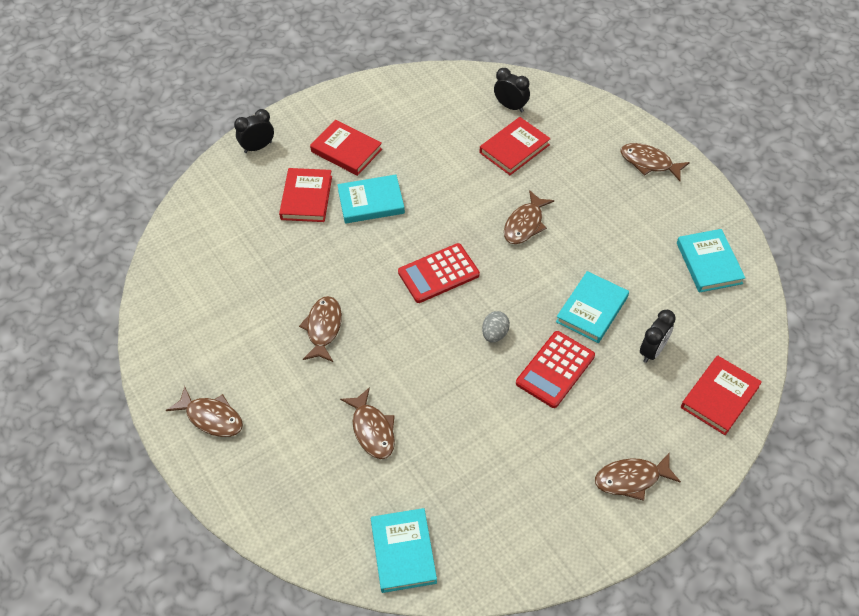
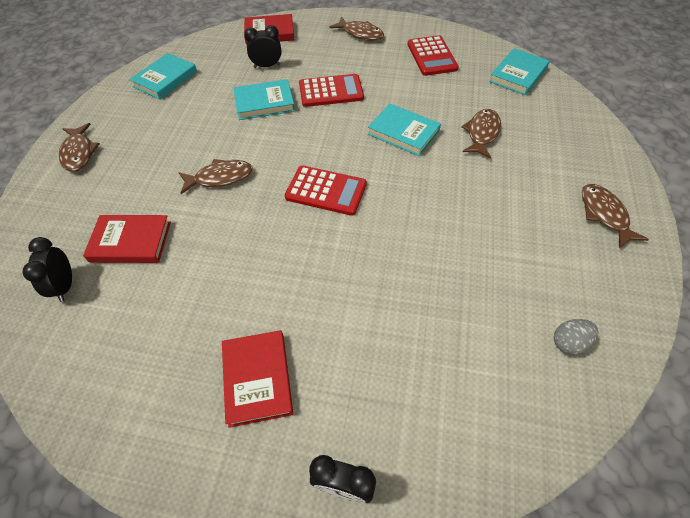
camera: 135 degrees left, 0 degrees up
red book [279,168,332,222] -> none
brown fish [299,296,342,362] -> none
turquoise book [337,175,405,224] -> turquoise book moved to [368,104,441,156]
grey egg [482,311,510,343] -> grey egg moved to [554,319,598,355]
none -> red calculator [408,35,459,76]

